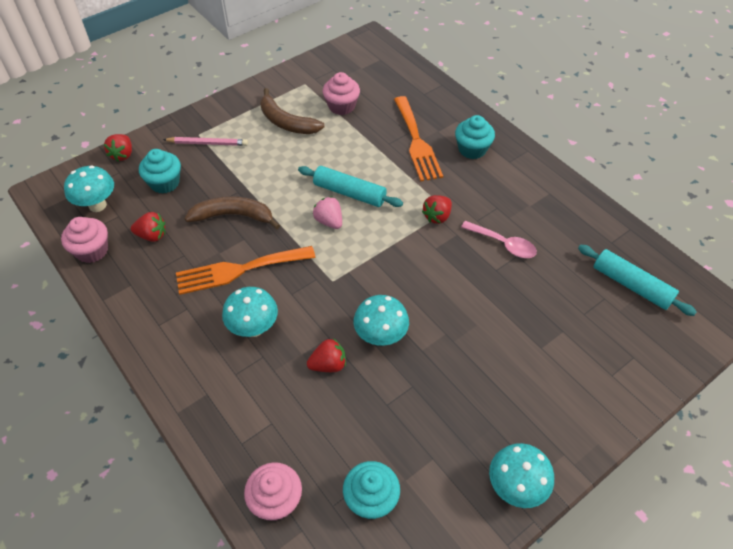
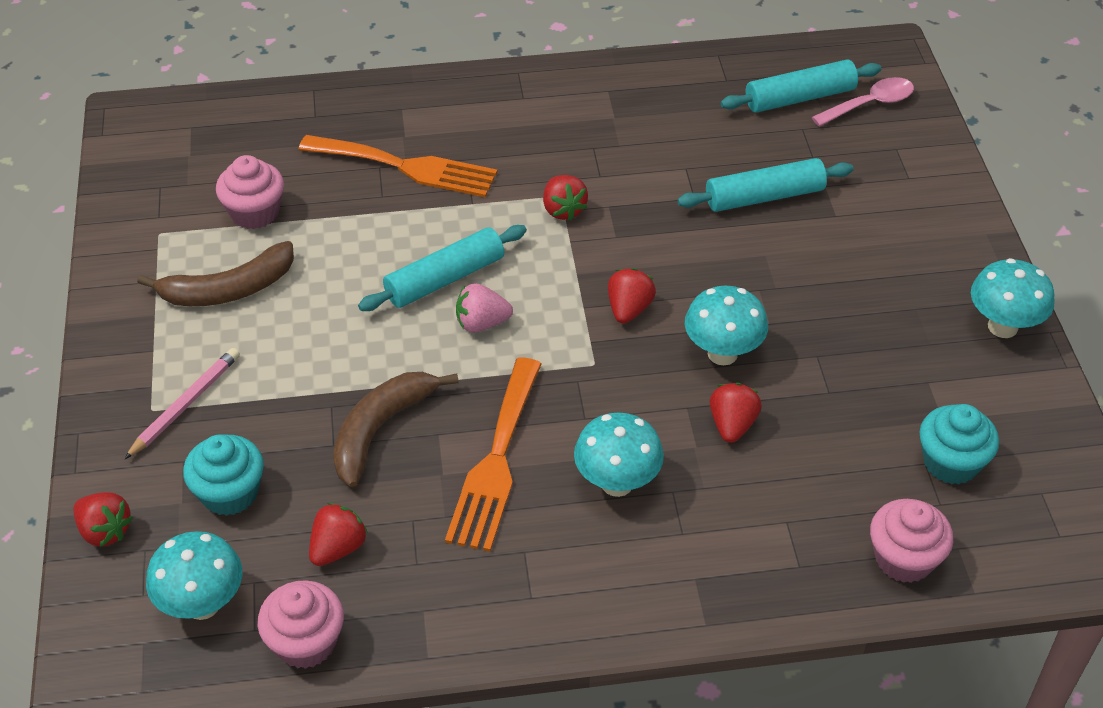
camera: 60 degrees left, 5 degrees down
turquoise cupcake [455,115,495,159] -> none
pink spoon [461,221,537,258] -> pink spoon moved to [811,77,914,127]
none -> red strawberry [608,268,656,324]
none -> turquoise rolling pin [677,158,854,212]

